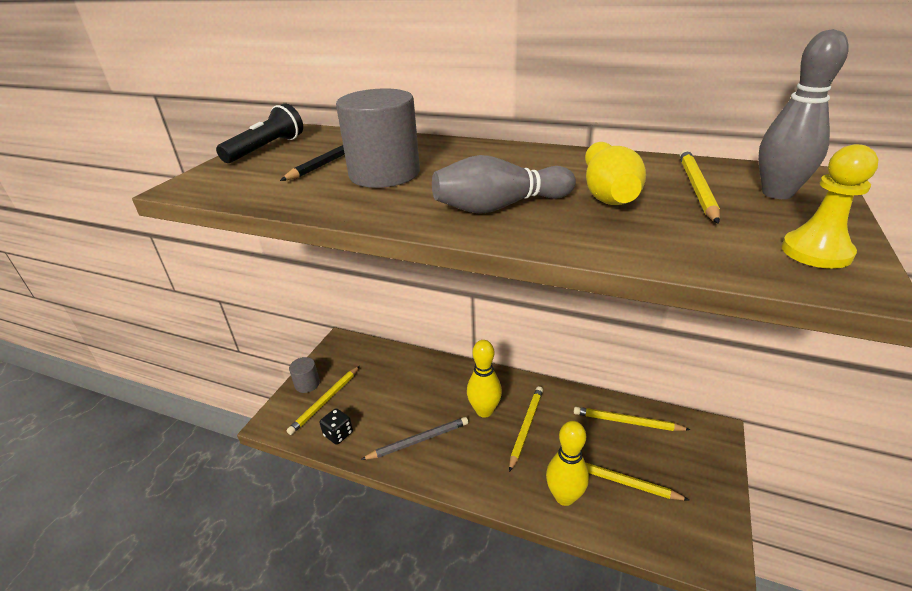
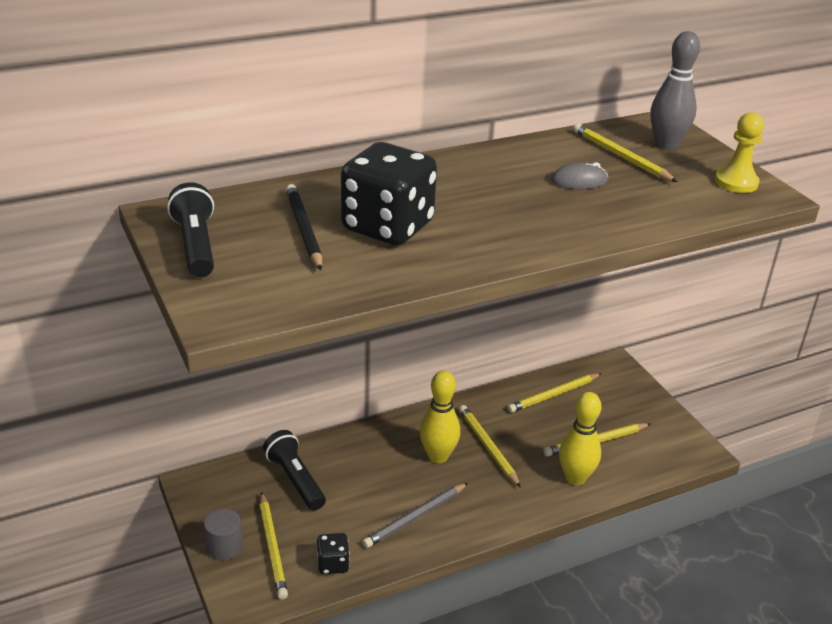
camera: 50 degrees left, 0 degrees up
grey cylinder [336,89,420,188] -> black dice [341,142,437,245]
grey pencil [361,417,468,460] -> grey pencil turned 150 degrees counterclockwise [362,483,468,548]
grey bowling pin [432,155,576,214] -> none
yellow bowling pin [585,142,646,205] -> grey mouse [551,162,608,189]
none -> black flashlight [263,430,326,511]

